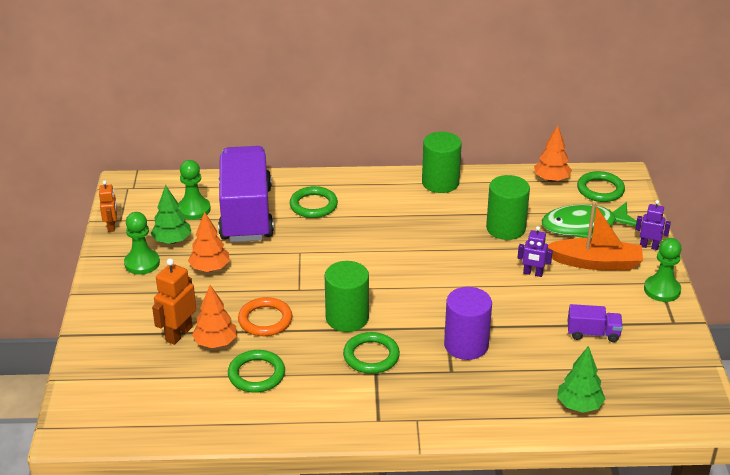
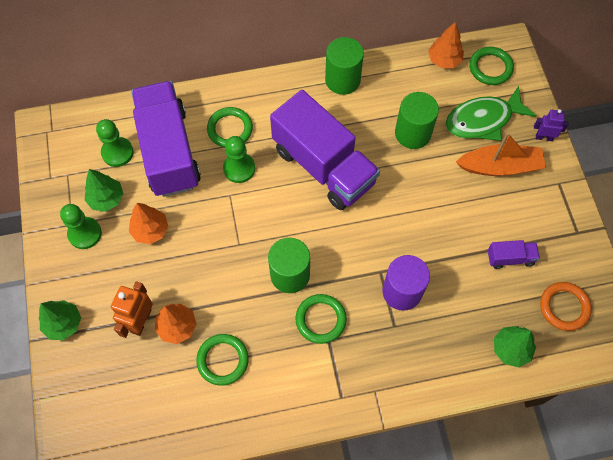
camera: 10 degrees left, 30 degrees up
orange robot [99,181,117,232] -> none
orange ring [238,297,293,336] -> orange ring moved to [540,282,592,331]
purple robot [517,226,553,277] -> none
green pawn [644,238,681,302] -> green pawn moved to [223,136,255,183]
none -> green tree [39,300,81,340]
none -> purple truck [270,90,380,210]

